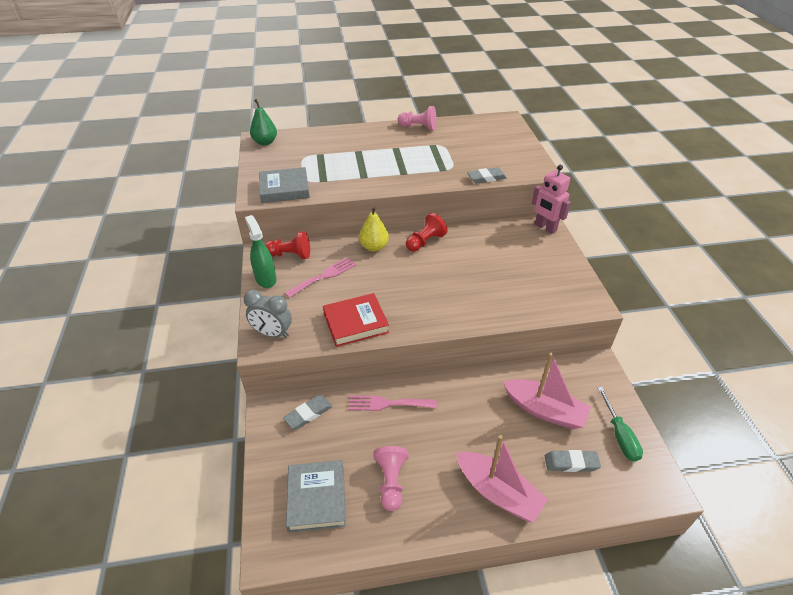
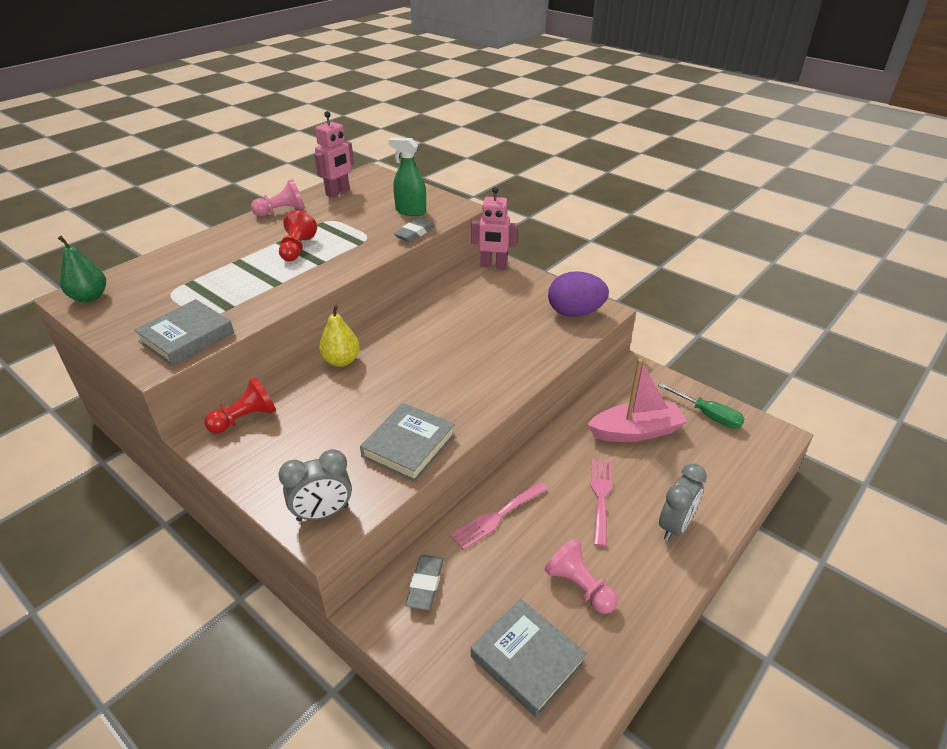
camera: 40 degrees left, 5 degrees down
green spray bottle [245,215,277,288] -> green spray bottle moved to [388,137,426,216]
pink fork [285,257,356,298] -> pink fork moved to [591,459,612,547]
red book [323,293,389,347] -> grey book [360,403,455,482]
red pawn [406,213,448,252] -> red pawn moved to [279,210,317,262]
pink boat [456,435,548,523] -> grey clock [659,464,707,541]
grey eraser [545,450,601,472] -> none
none -> pink robot [315,111,354,198]
none -> purple egg [548,271,609,317]

